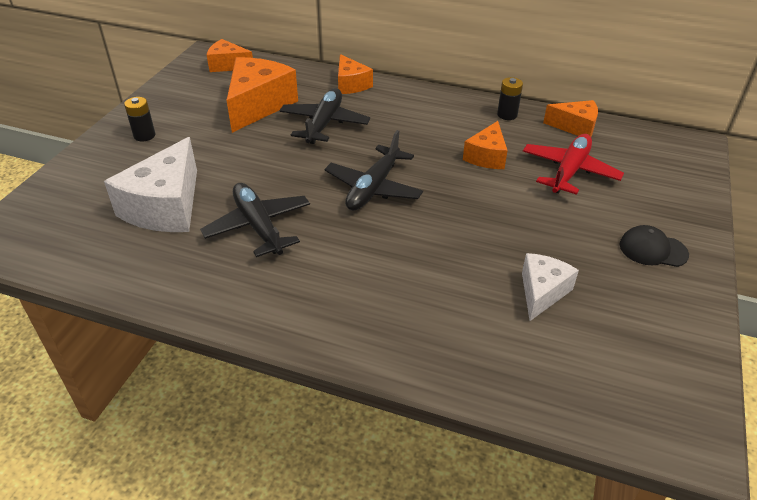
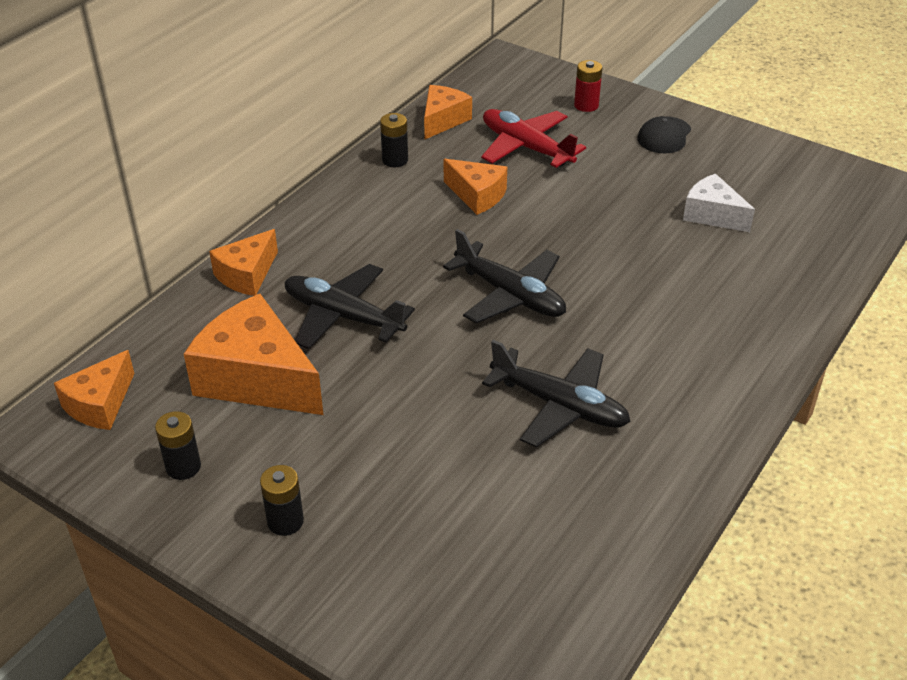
camera: 75 degrees left, 0 degrees up
white cheese [104,137,197,232] -> none
black plane [200,183,310,257] -> black plane turned 135 degrees counterclockwise [482,340,631,447]
orange cheese [338,54,373,94] -> orange cheese turned 135 degrees clockwise [209,229,278,296]
none -> black battery [155,411,201,480]
none -> red battery [574,60,603,112]

